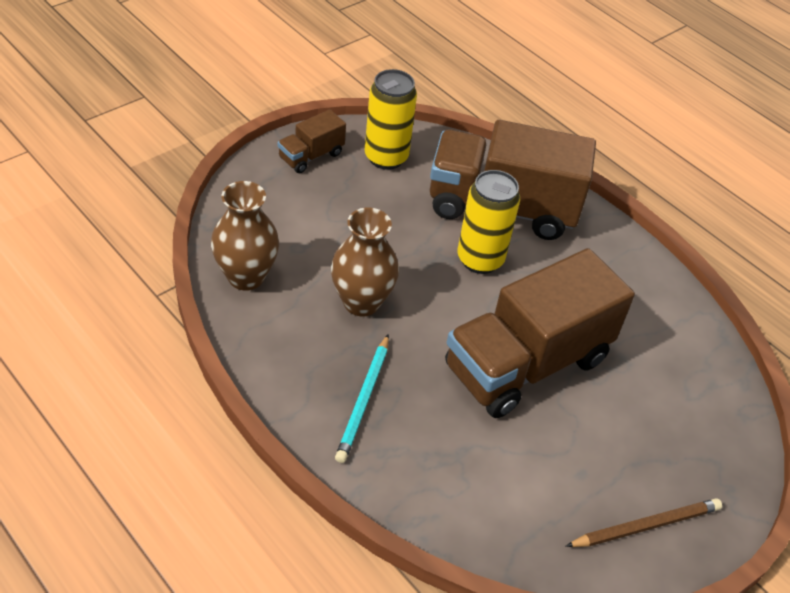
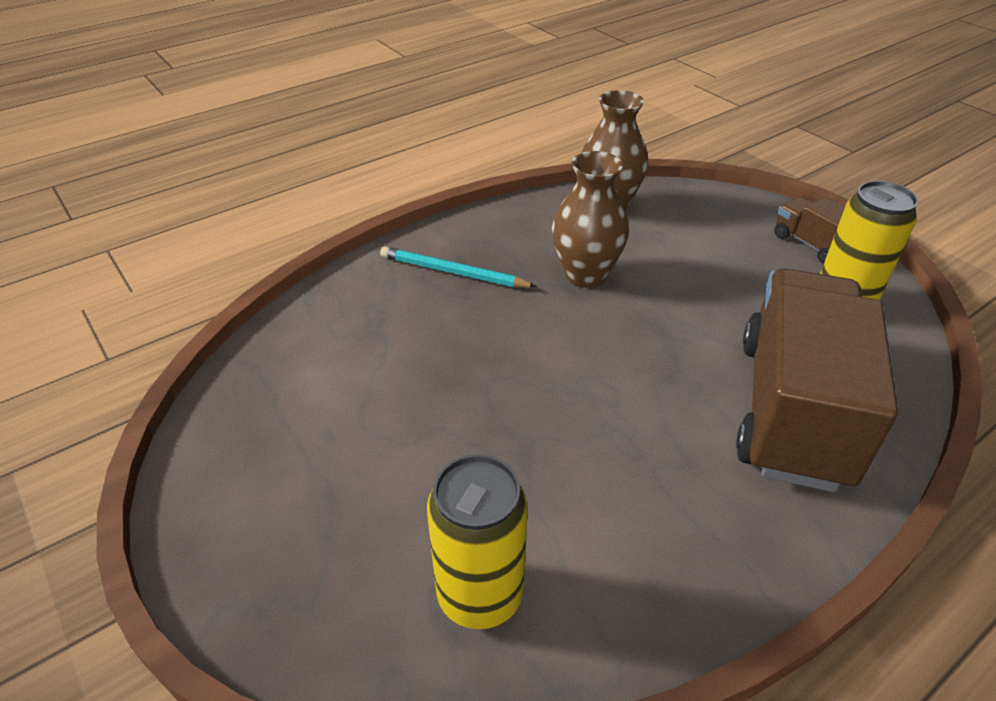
camera: 100 degrees right, 5 degrees down
brown truck [445,248,635,418] -> none
yellow can [457,170,520,274] -> yellow can moved to [427,454,528,629]
brown pencil [565,498,722,547] -> none

